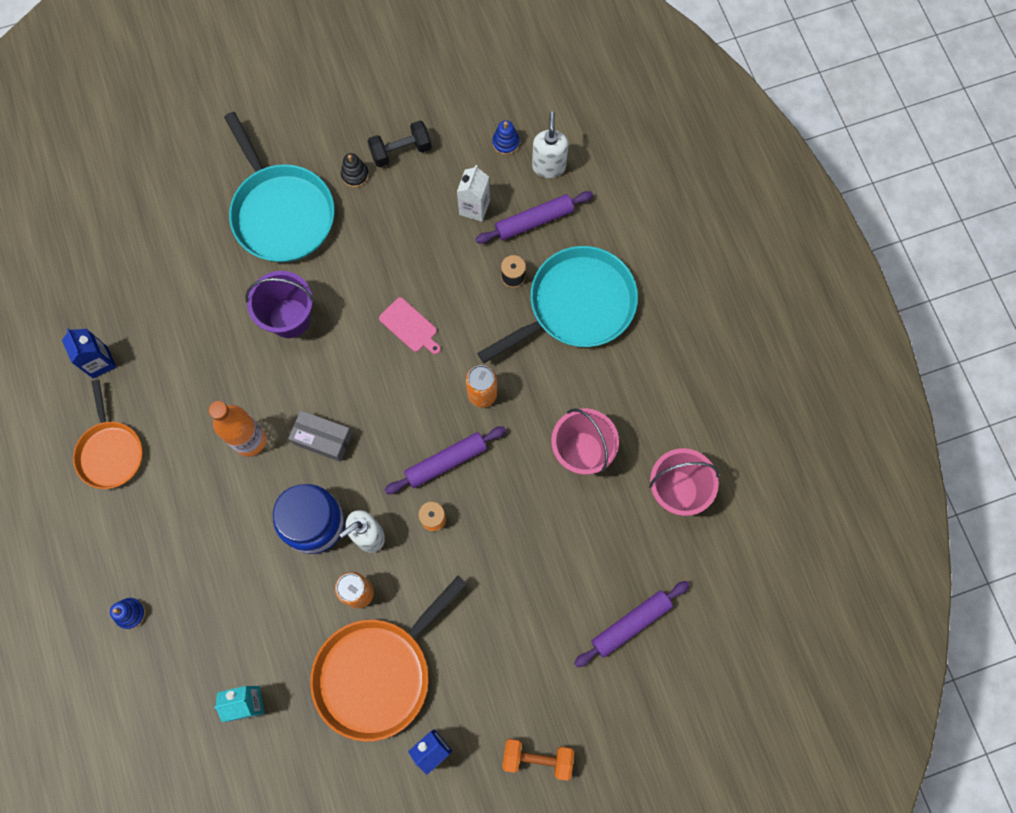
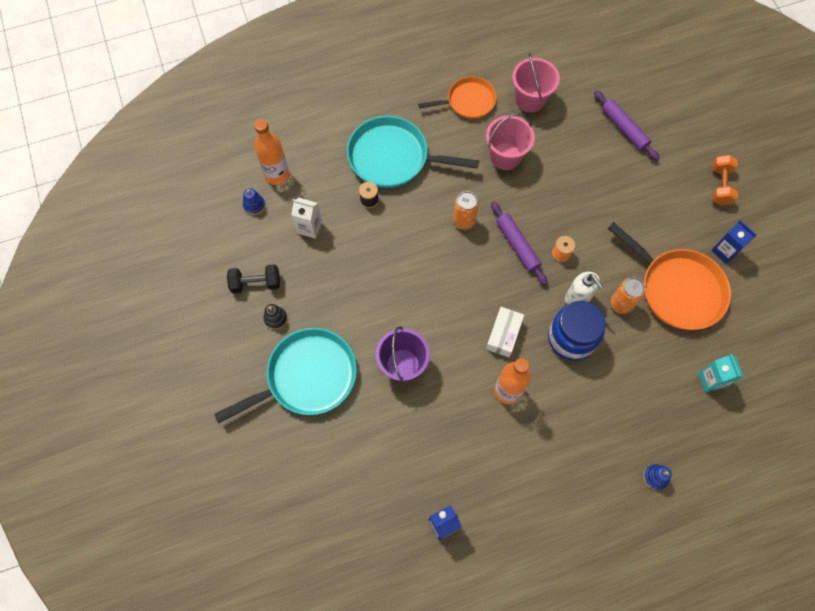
camera: 90 degrees left, 5 degrees down
orange pan [73,380,142,489] -> orange pan moved to [418,76,496,119]
grey box [288,410,353,462] -> white box [486,307,524,357]
black dumbbell [368,121,432,167] -> black dumbbell turned 75 degrees counterclockwise [227,264,280,293]
pink cutting board [379,297,441,354] -> none
purple rolling pin [475,191,593,244] -> none
turquoise pan [477,246,638,363] -> turquoise pan turned 45 degrees counterclockwise [347,116,479,188]
white soap dispenser [532,112,569,178] -> orange bottle [254,119,289,185]

